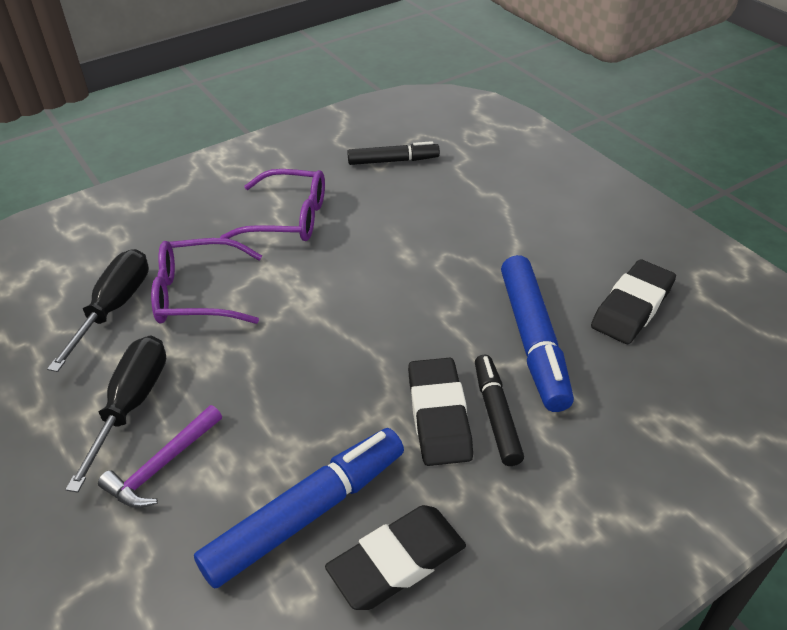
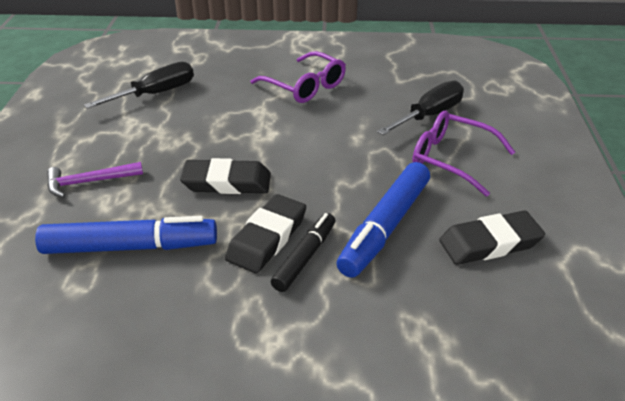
camera: 35 degrees right, 5 degrees down
black screwdriver [65,336,166,493] -> black screwdriver moved to [377,81,464,135]
purple glasses [151,238,262,324] -> purple glasses moved to [412,111,515,197]
black eraser [325,505,466,610] -> black eraser moved to [180,158,271,194]
black marker [347,141,440,165] -> none

